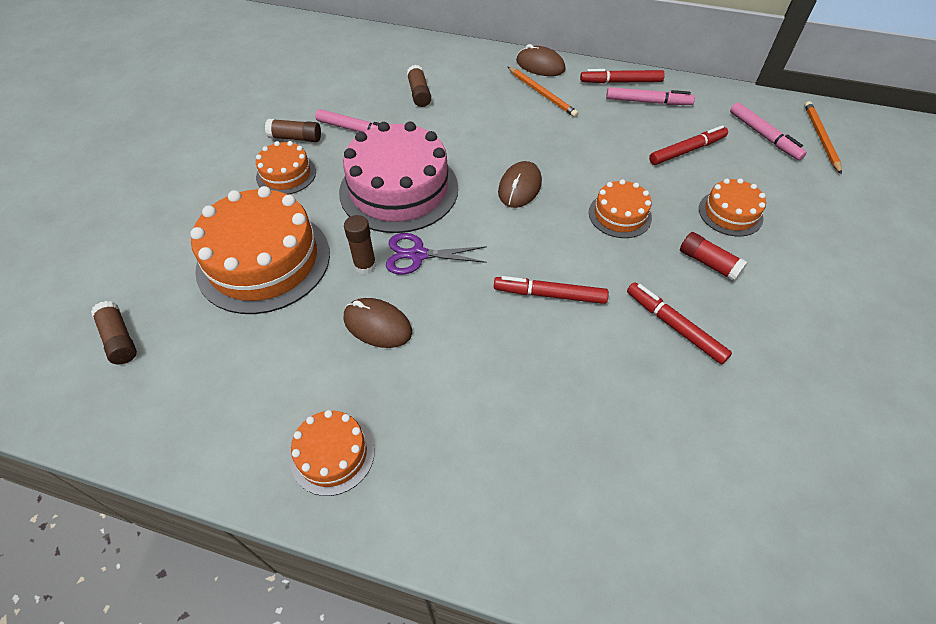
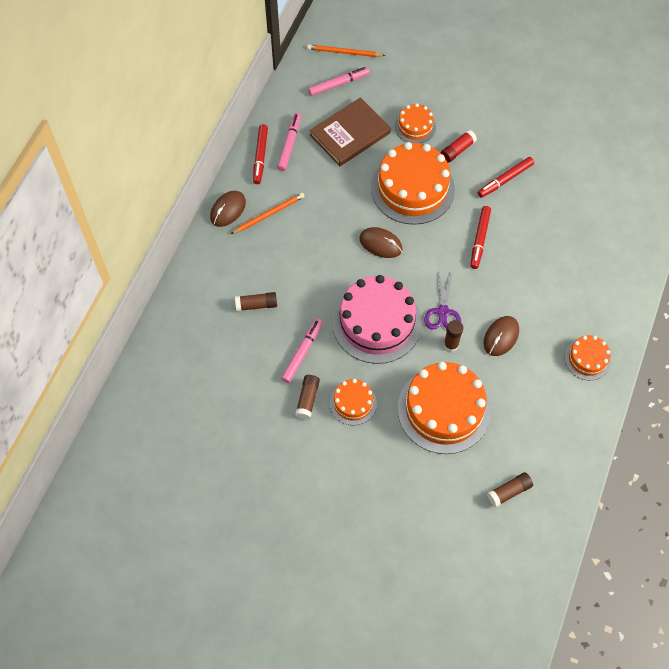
camera: 85 degrees left, 10 degrees up
orange cake [589,179,652,238] -> orange cake [371,142,455,225], size x1.97
red marker [649,125,728,165] -> brown book [310,97,391,166]

